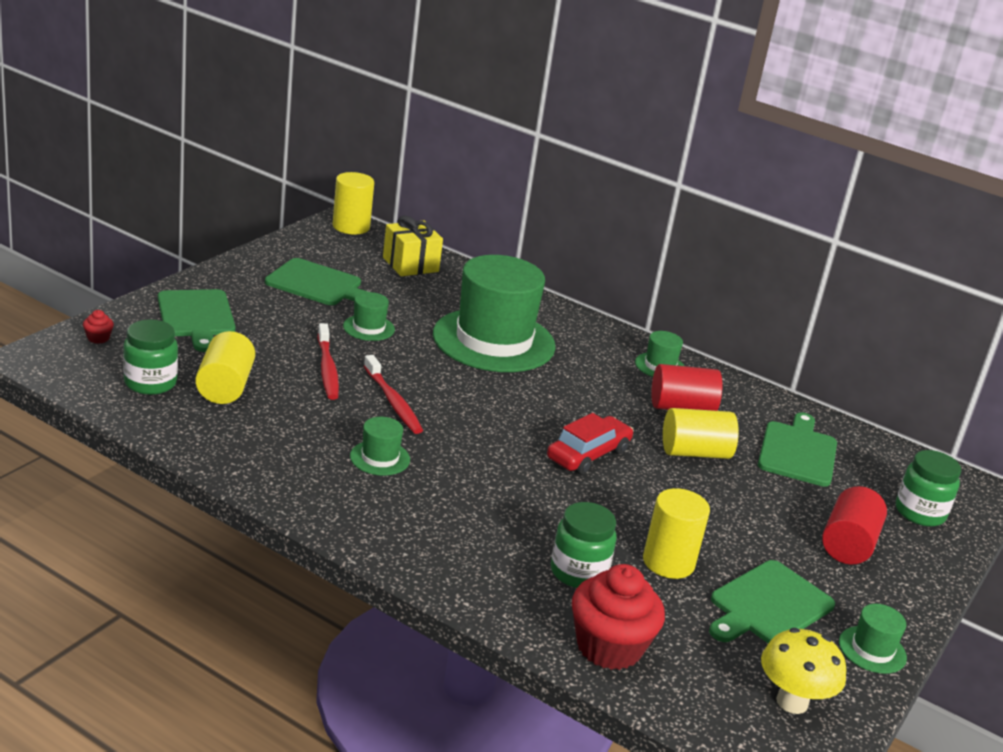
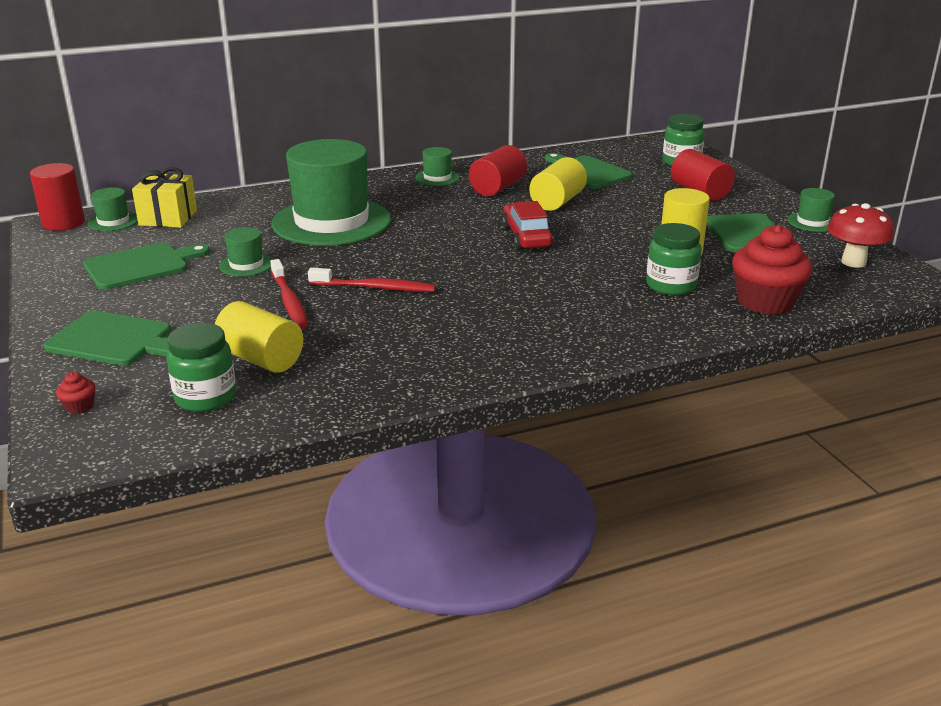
camera: 50 degrees left, 0 degrees up
red toothbrush [318,323,339,400] -> red toothbrush turned 45 degrees clockwise [270,259,308,329]
yellow cylinder [333,172,374,235] -> red cylinder [30,163,85,231]
green hat [350,417,410,476] -> green hat moved to [88,187,138,231]
yellow mushroom [761,628,846,714] -> red mushroom [827,203,894,268]

